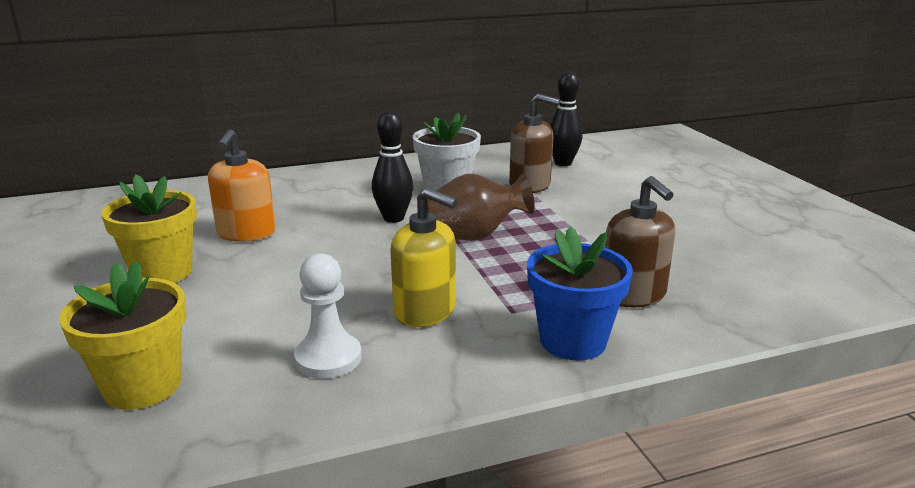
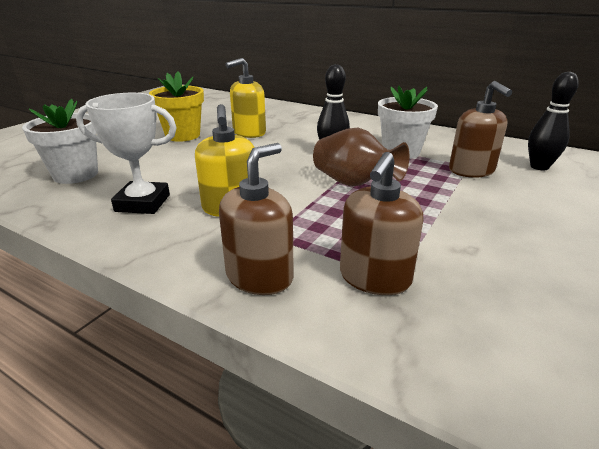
camera: 50 degrees right, 5 degrees up
yellow flower pot [59,261,187,410] -> white flower pot [22,99,98,184]
orange soap dispenser [208,129,276,242] -> yellow soap dispenser [226,58,266,138]
white pawn [294,253,362,379] -> white trophy [76,93,177,214]
blue flower pot [527,226,633,361] -> brown soap dispenser [219,143,294,295]

